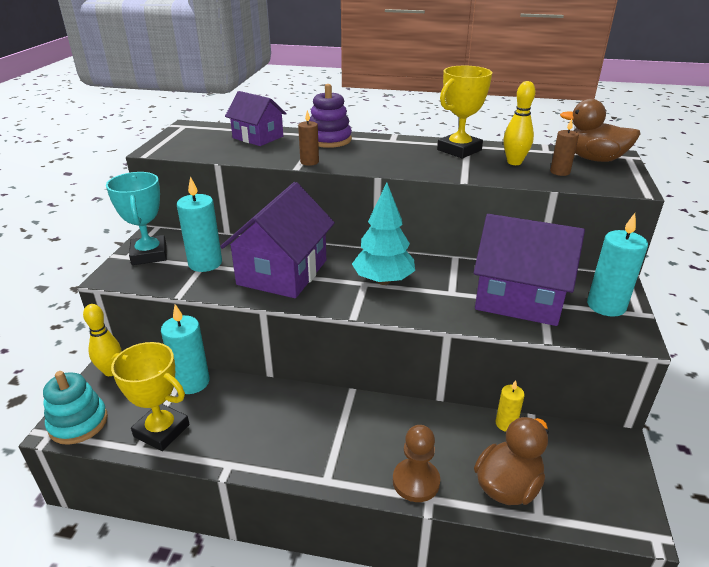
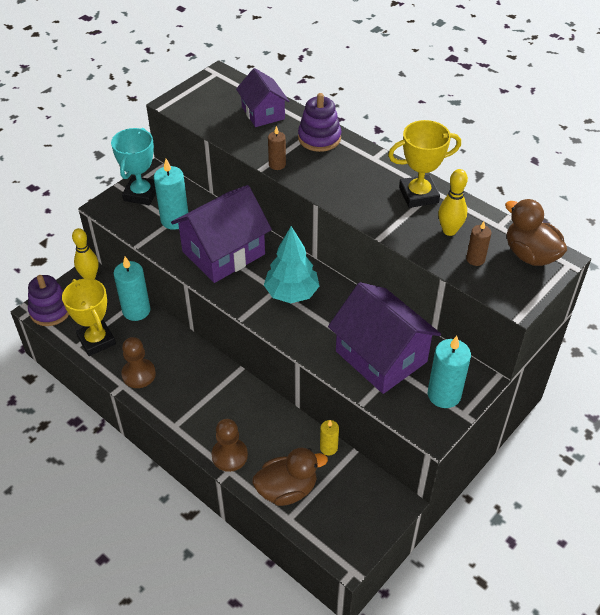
camera: 30 degrees right, 15 degrees up
turquoise stacking toy [43,371,108,445] -> purple stacking toy [28,275,69,326]
none -> brown pawn [121,337,156,388]

